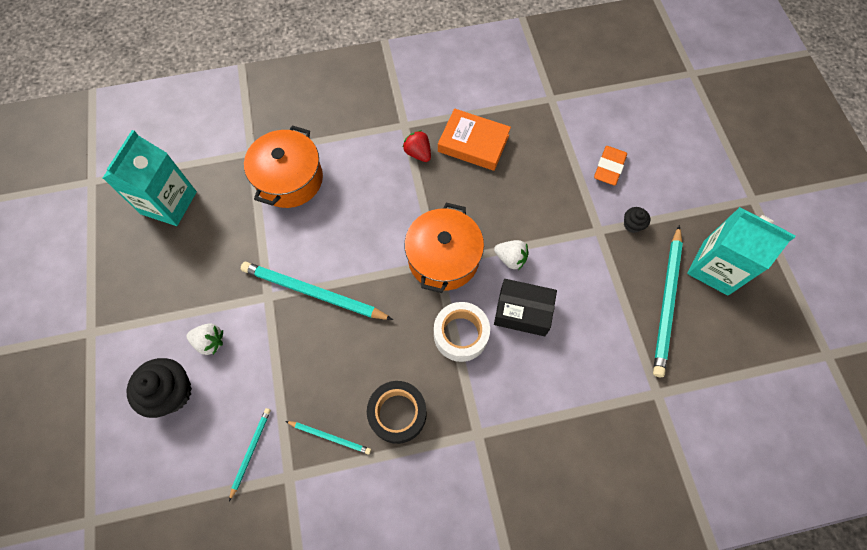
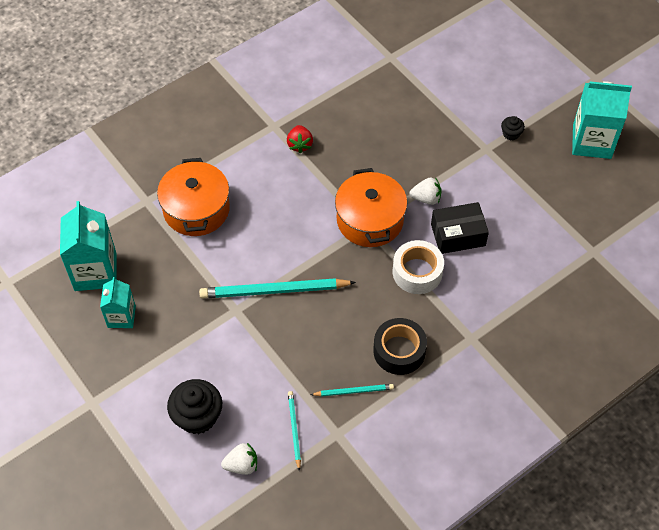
camera: 25 degrees left, 10 degrees down
white strawberry [187,323,223,355] -> white strawberry moved to [221,443,257,475]
red strawberry [403,130,431,162] -> red strawberry turned 120 degrees counterclockwise [287,125,313,153]
orange book [438,108,511,171] -> none
orange eraser [594,146,627,186] -> none
turquoise pencil [653,225,683,377] -> none
none -> turquoise carton [100,277,136,328]

